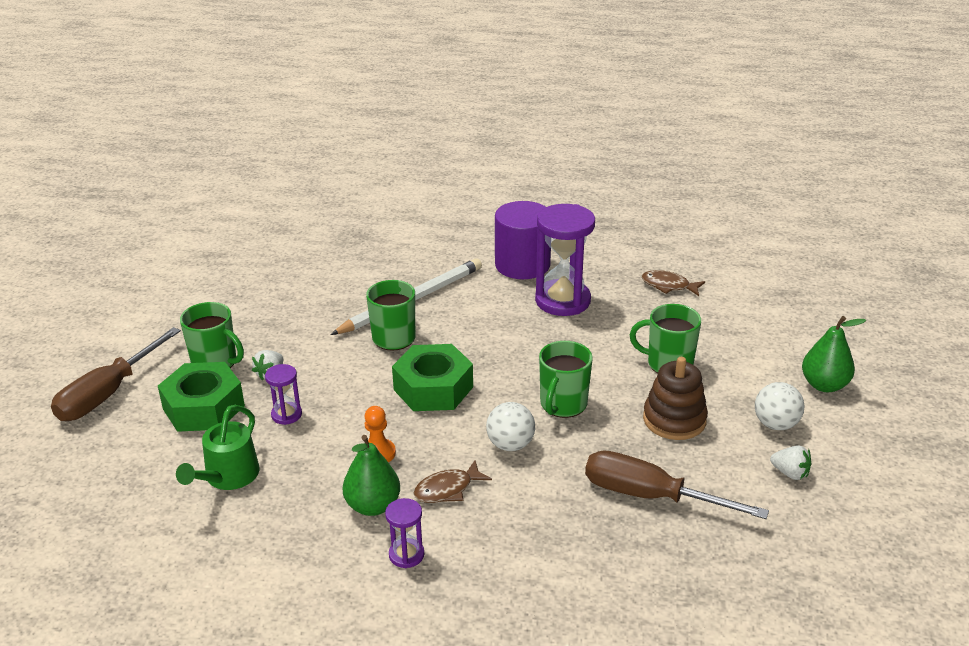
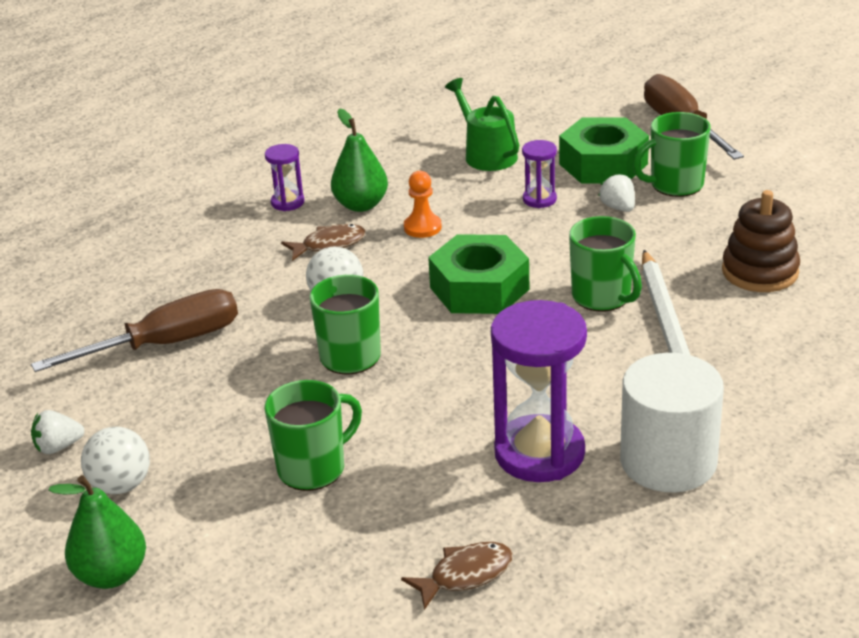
camera: 130 degrees right, 0 degrees up
brown fish [413,461,492,503] -> brown fish turned 60 degrees clockwise [281,224,366,261]
purple cylinder [495,201,551,279] -> white cylinder [620,353,724,492]
brown stacking toy [643,357,708,440] -> brown stacking toy moved to [722,190,800,292]

